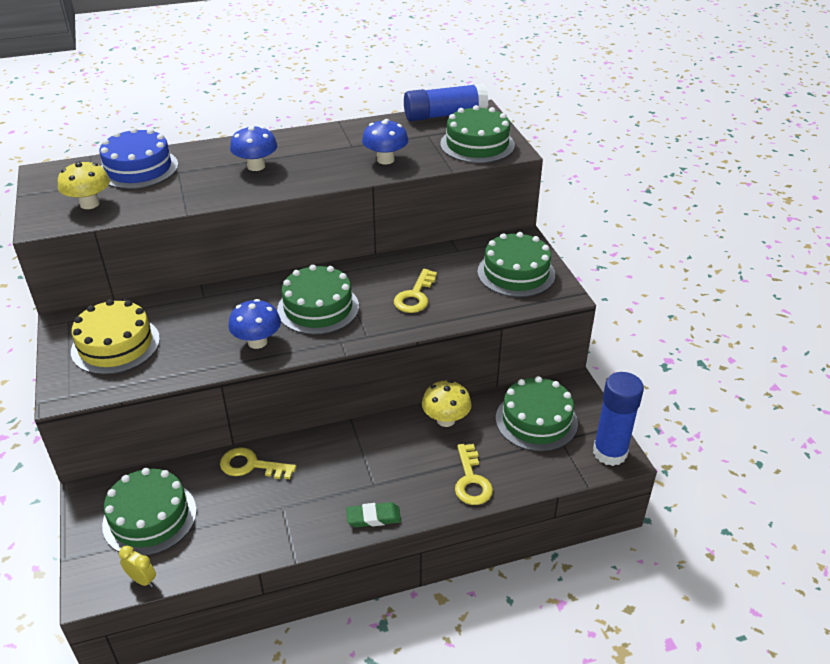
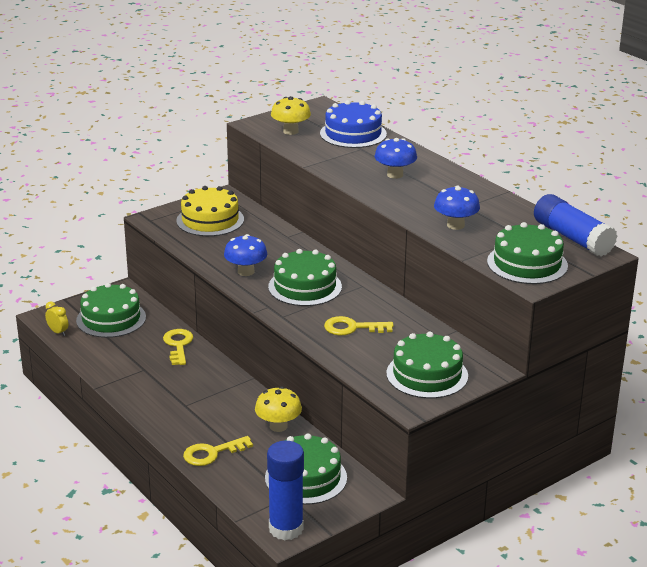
camera: 70 degrees right, 10 degrees down
yellow clock [119,546,156,587] -> yellow clock turned 60 degrees counterclockwise [45,301,68,336]
green eraser [346,502,401,527] -> none

